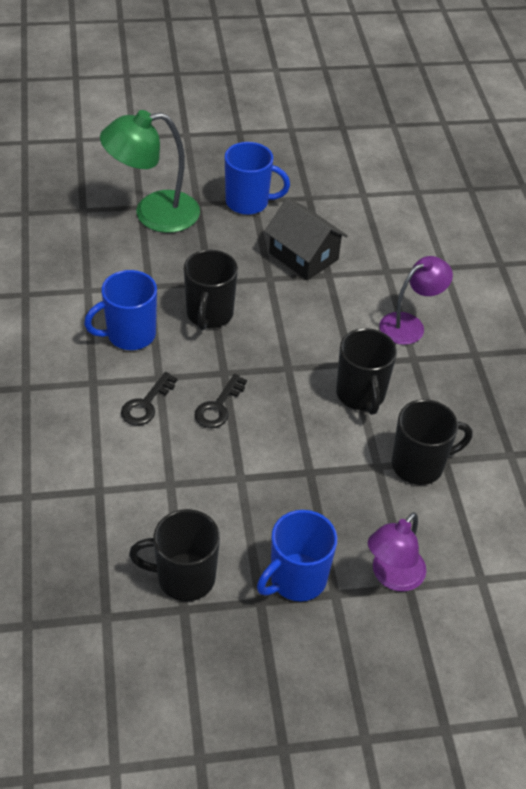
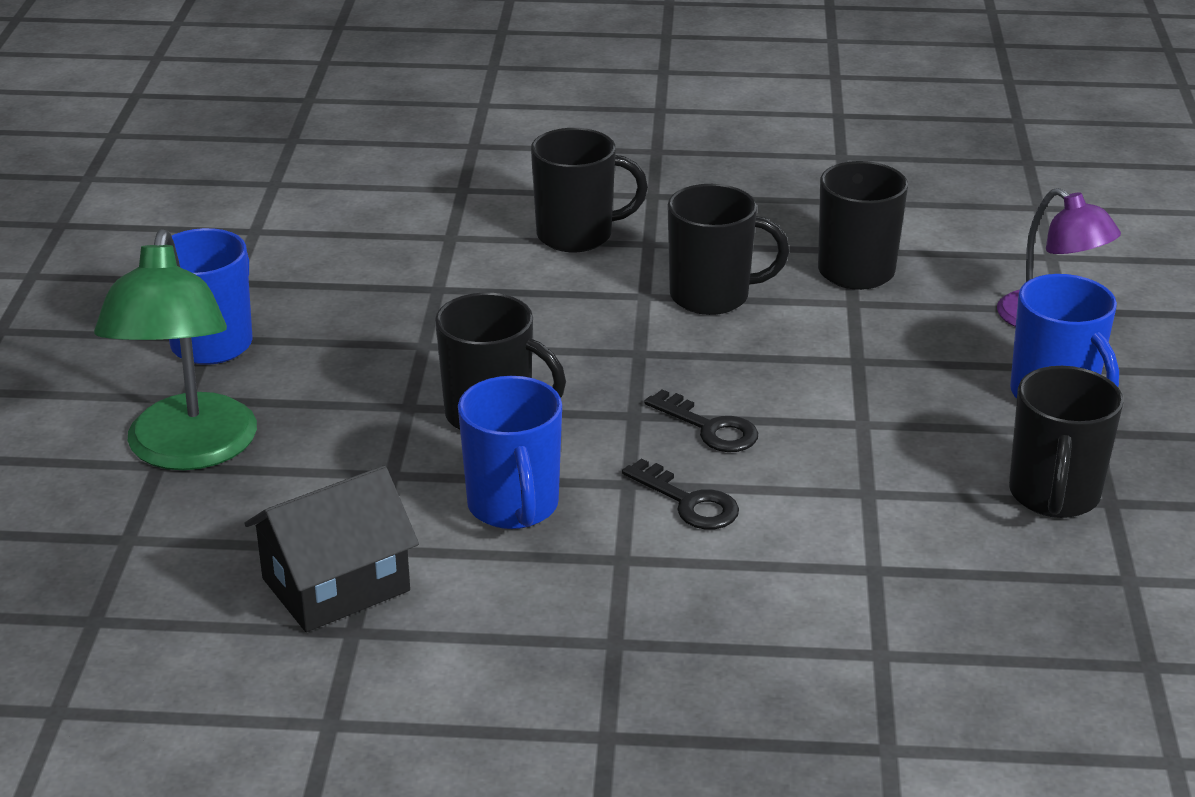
camera: 75 degrees left, 15 degrees down
black house [264,198,348,280] -> black house moved to [244,466,419,632]
purple lamp [379,256,453,345] -> black mug [531,128,648,252]

